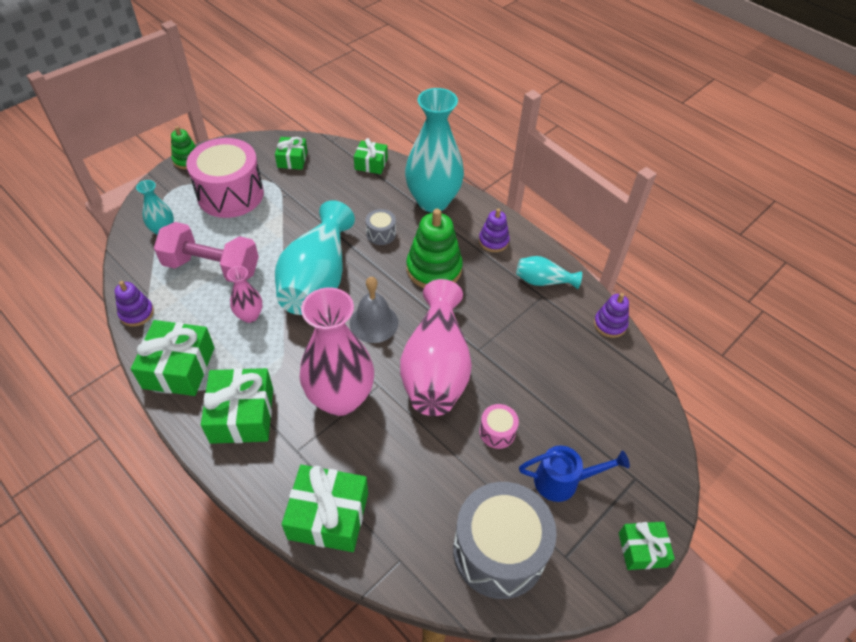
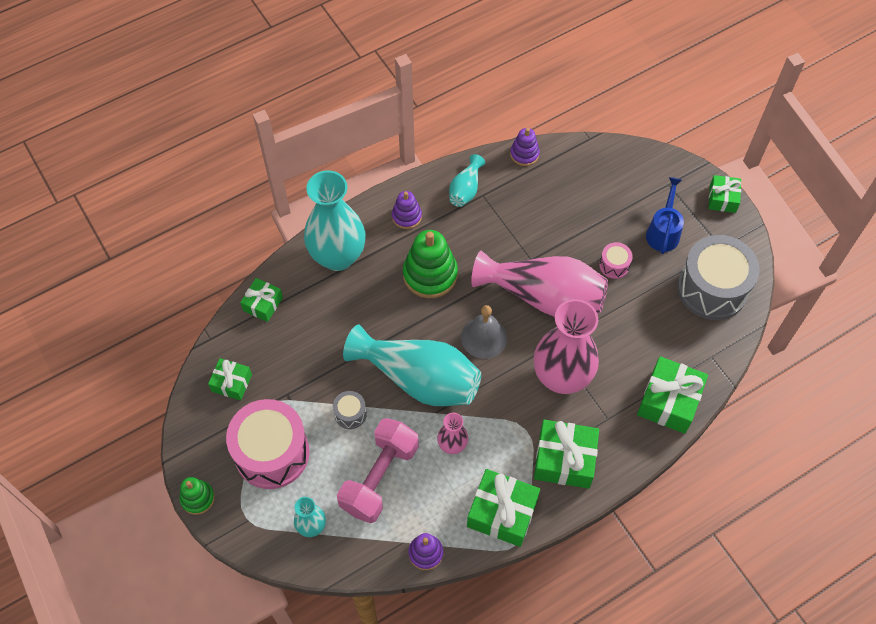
camera: 75 degrees left, 10 degrees up
grey drum [366,209,396,245] -> grey drum moved to [333,391,367,429]

